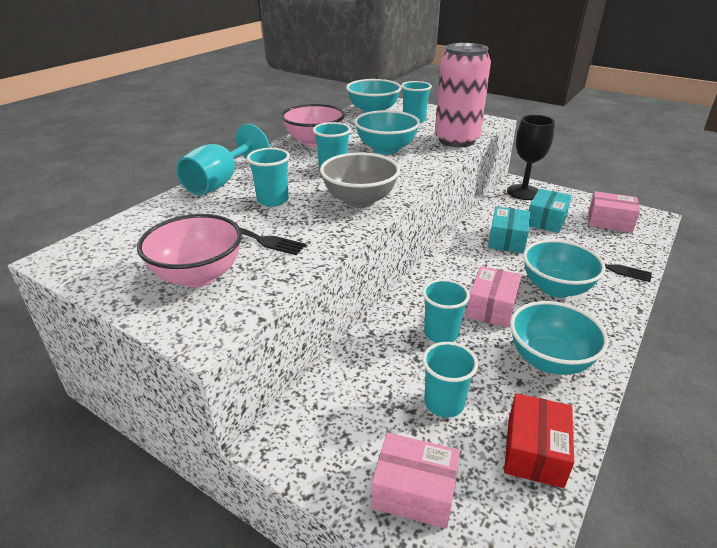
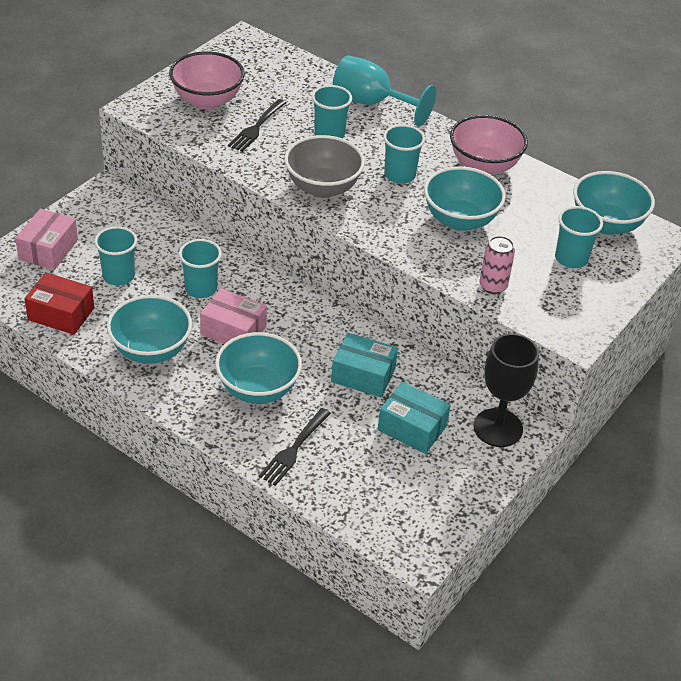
camera: 90 degrees right, 10 degrees up
pink can [435,43,491,147] -> pink can [479,236,515,294], size x0.46
pink box [588,191,640,233] -> none

